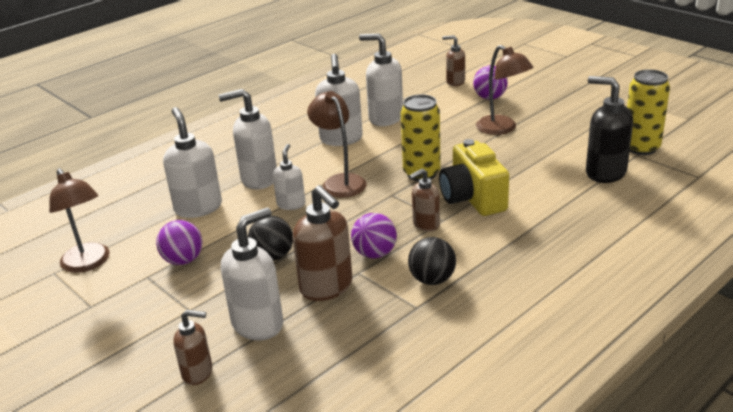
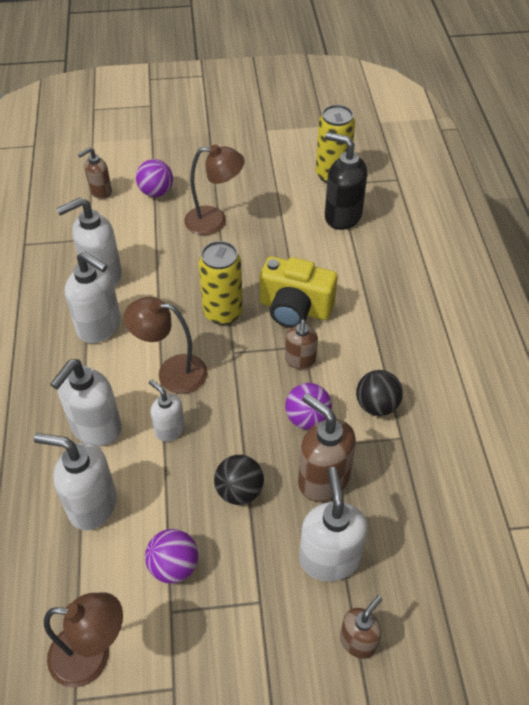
camera: 55 degrees left, 20 degrees up
brown soap dispenser [292,185,352,301] -> brown soap dispenser turned 135 degrees counterclockwise [298,393,356,502]
black soap dispenser [586,76,633,183] -> black soap dispenser turned 45 degrees clockwise [325,132,367,230]

